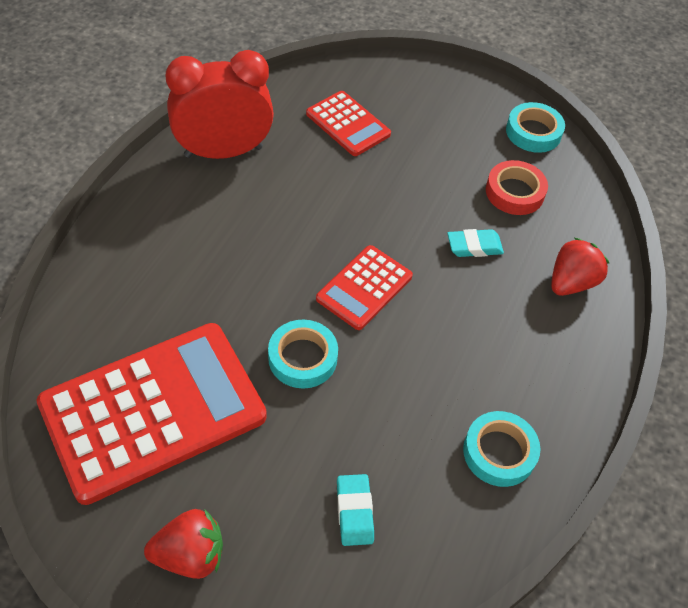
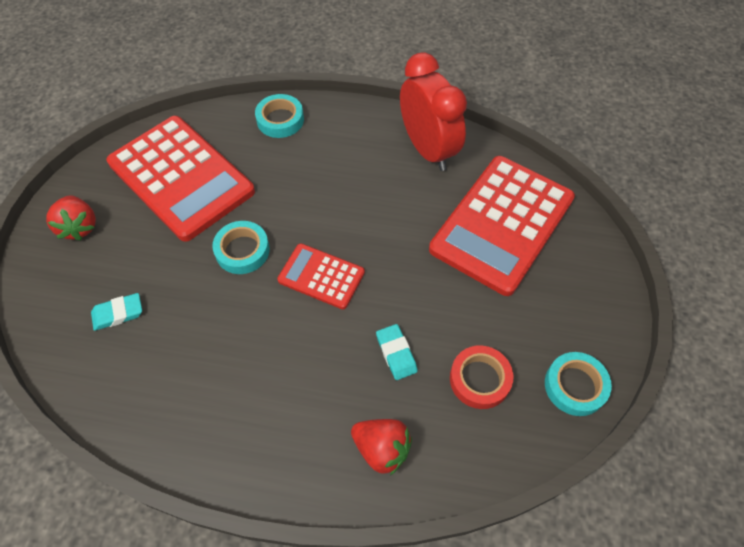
camera: 80 degrees right, 5 degrees up
red calculator [306,91,391,156] -> red calculator [429,156,575,296], size x1.97
turquoise tape [463,411,540,487] -> turquoise tape moved to [255,94,304,138]

